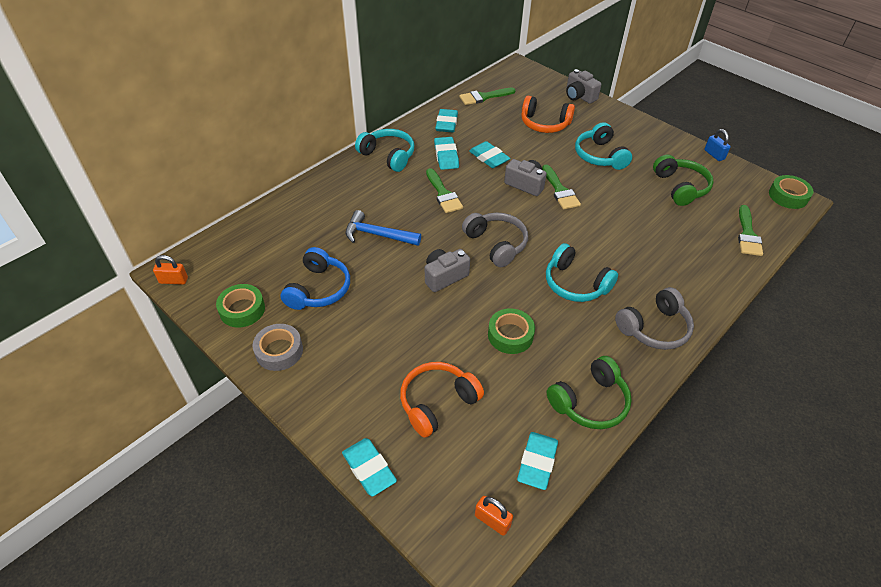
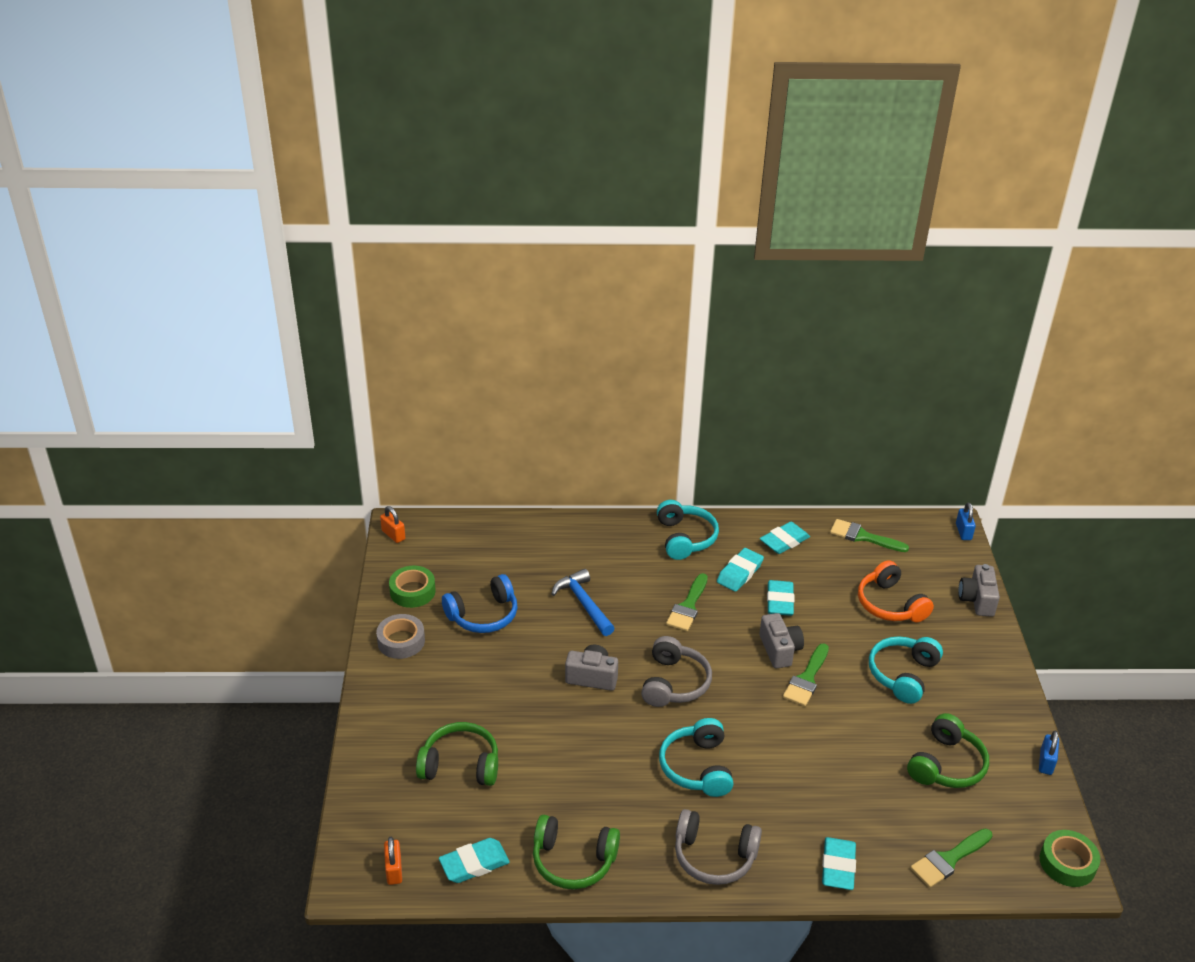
camera: 45 degrees right, 10 degrees down
turquoise eraser [342,438,397,496] -> turquoise eraser moved to [822,837,856,890]
orange headphones [400,362,484,438] -> green headphones [416,722,498,786]
green tape [488,308,535,354] -> none
none -> blue padlock [956,503,976,540]

